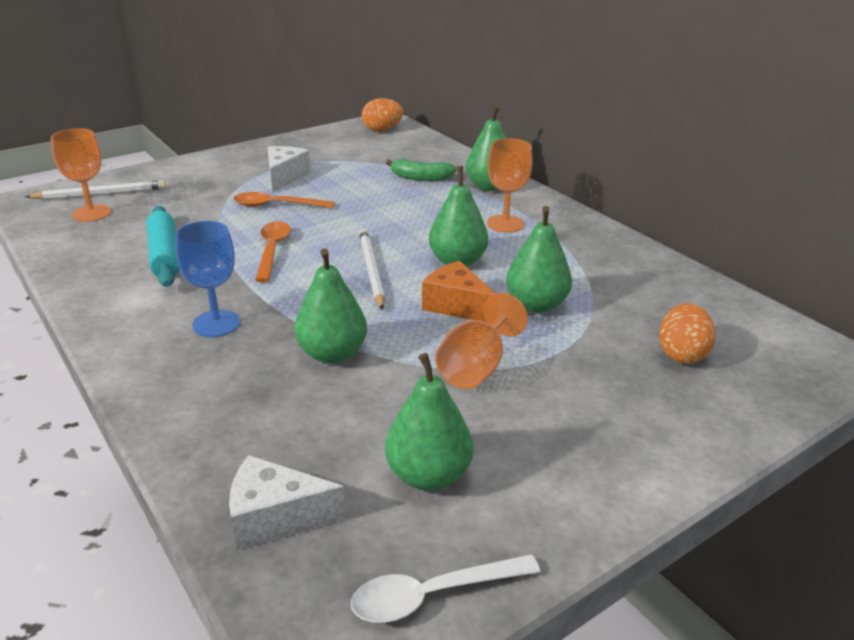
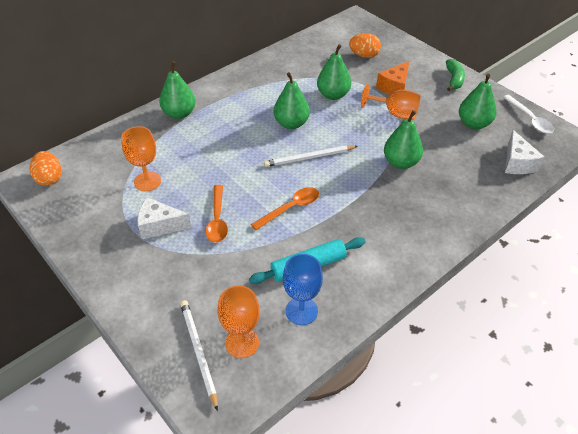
camera: 95 degrees left, 15 degrees up
blue goblet [175,221,240,337] -> blue goblet moved to [283,254,323,325]
orange spoon [255,221,291,282] -> orange spoon turned 150 degrees clockwise [251,187,319,230]
green banana [386,159,456,181] -> green banana moved to [446,59,465,91]
orange cheese [422,261,496,323] -> orange cheese moved to [376,61,409,95]
orange goblet [487,138,533,233] -> orange goblet moved to [121,126,161,191]

